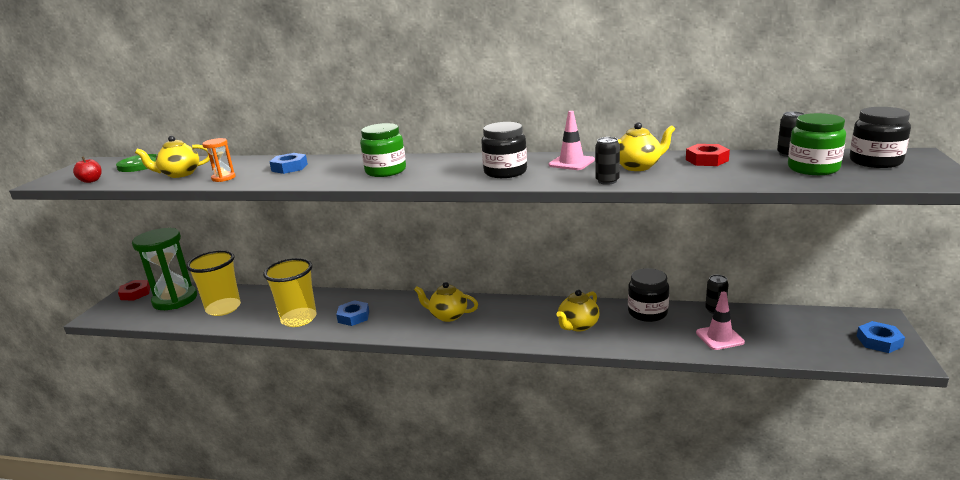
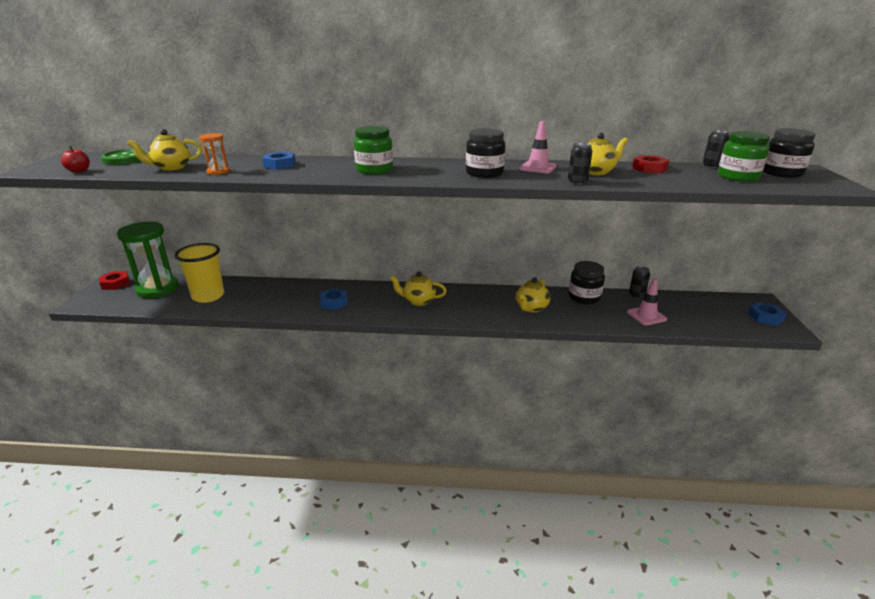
camera: 10 degrees left, 5 degrees up
yellow cup [263,258,316,327] -> none

